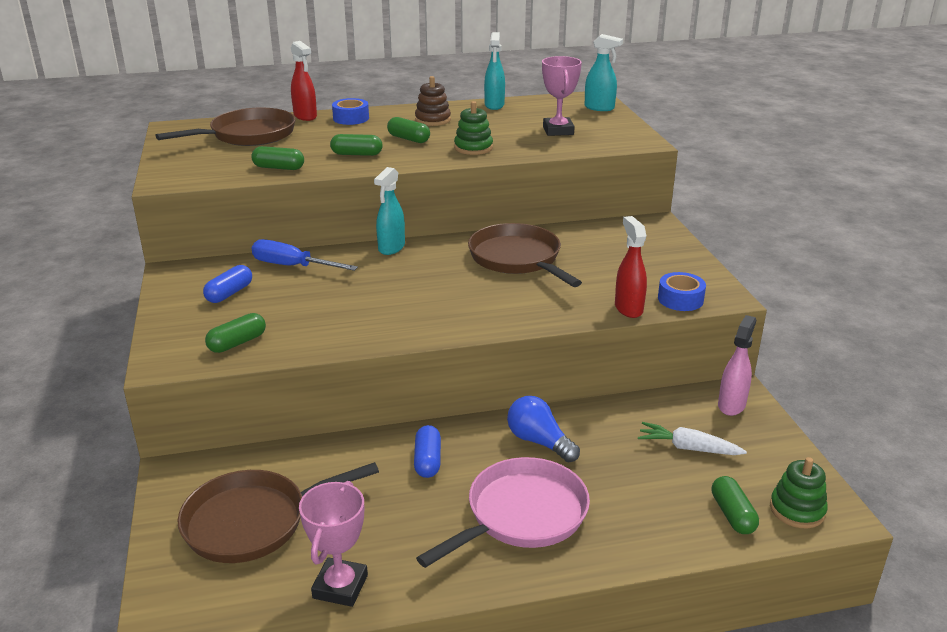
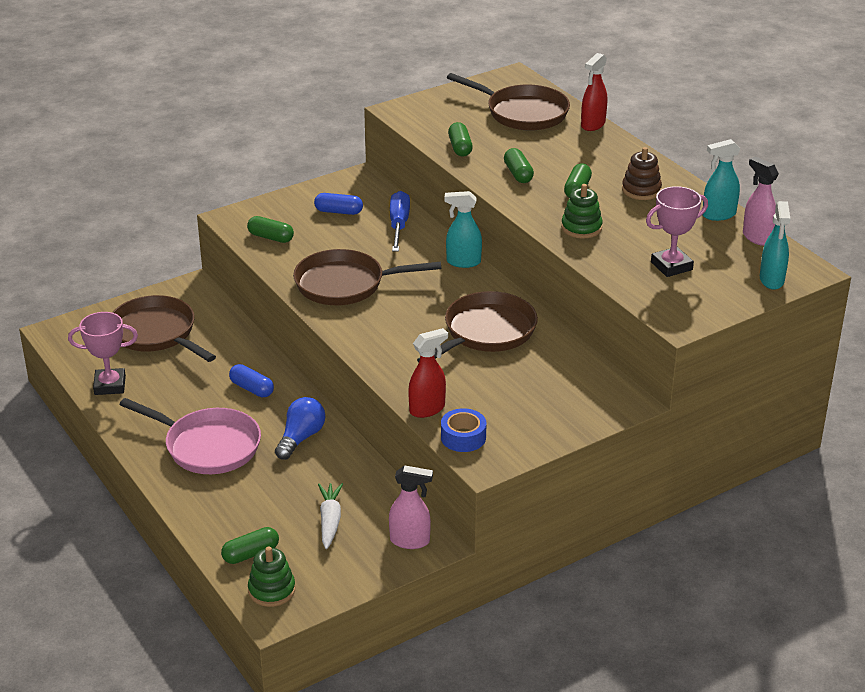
camera: 70 degrees right, 5 degrees up
blue tape [332,98,369,125] -> none
blue capsule [414,425,441,478] -> blue capsule turned 60 degrees clockwise [229,364,274,397]
none -> brown pan [293,249,441,305]
none -> pink spray bottle [743,157,779,246]

